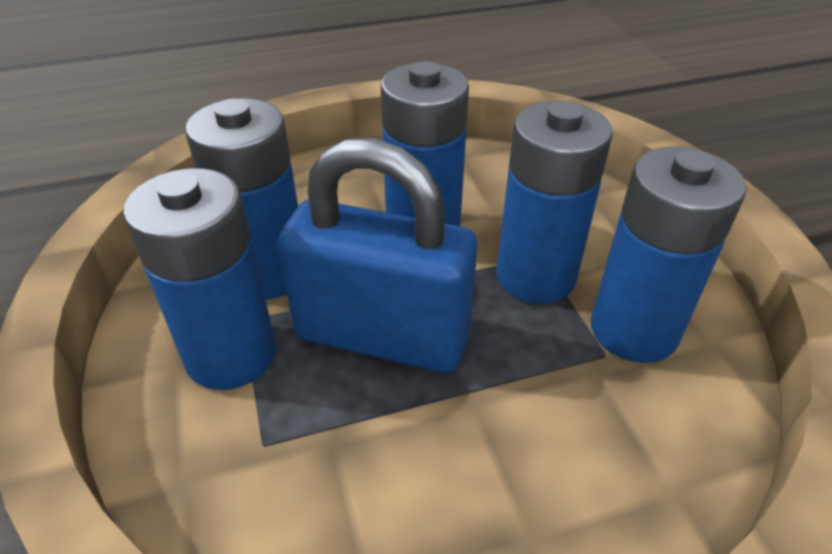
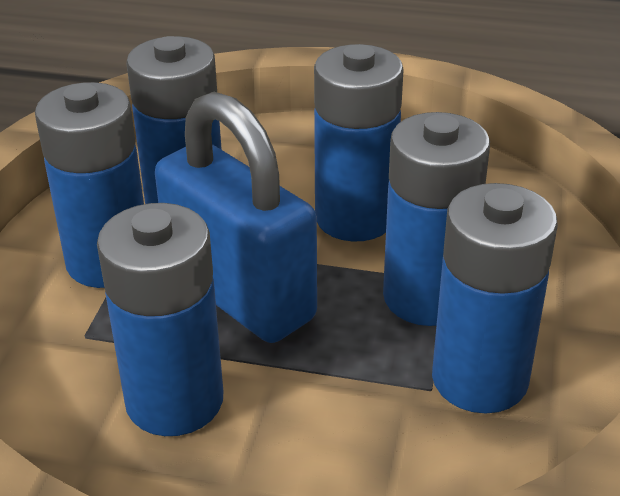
camera: 30 degrees right, 5 degrees down
none -> blue battery [97,203,223,436]

